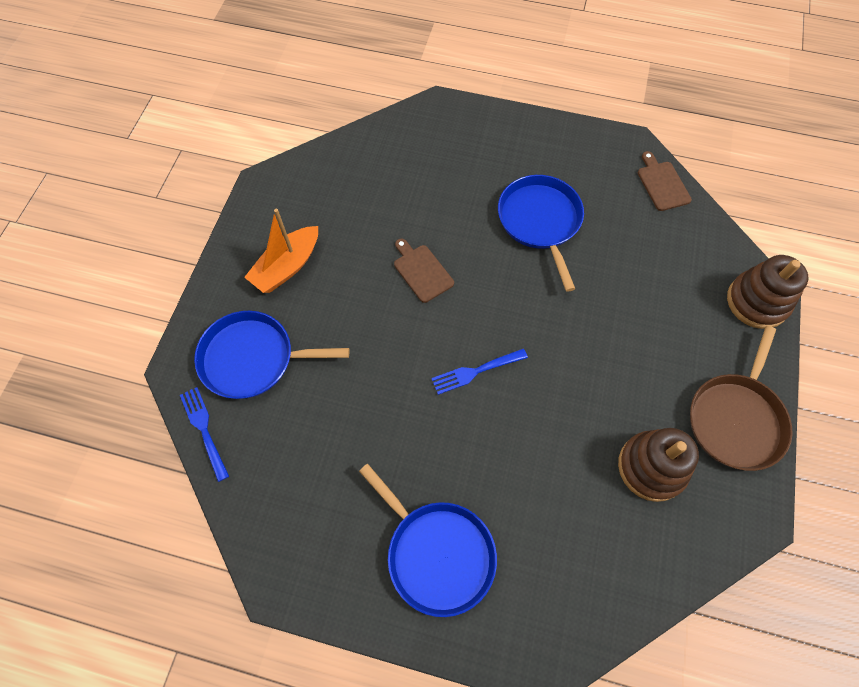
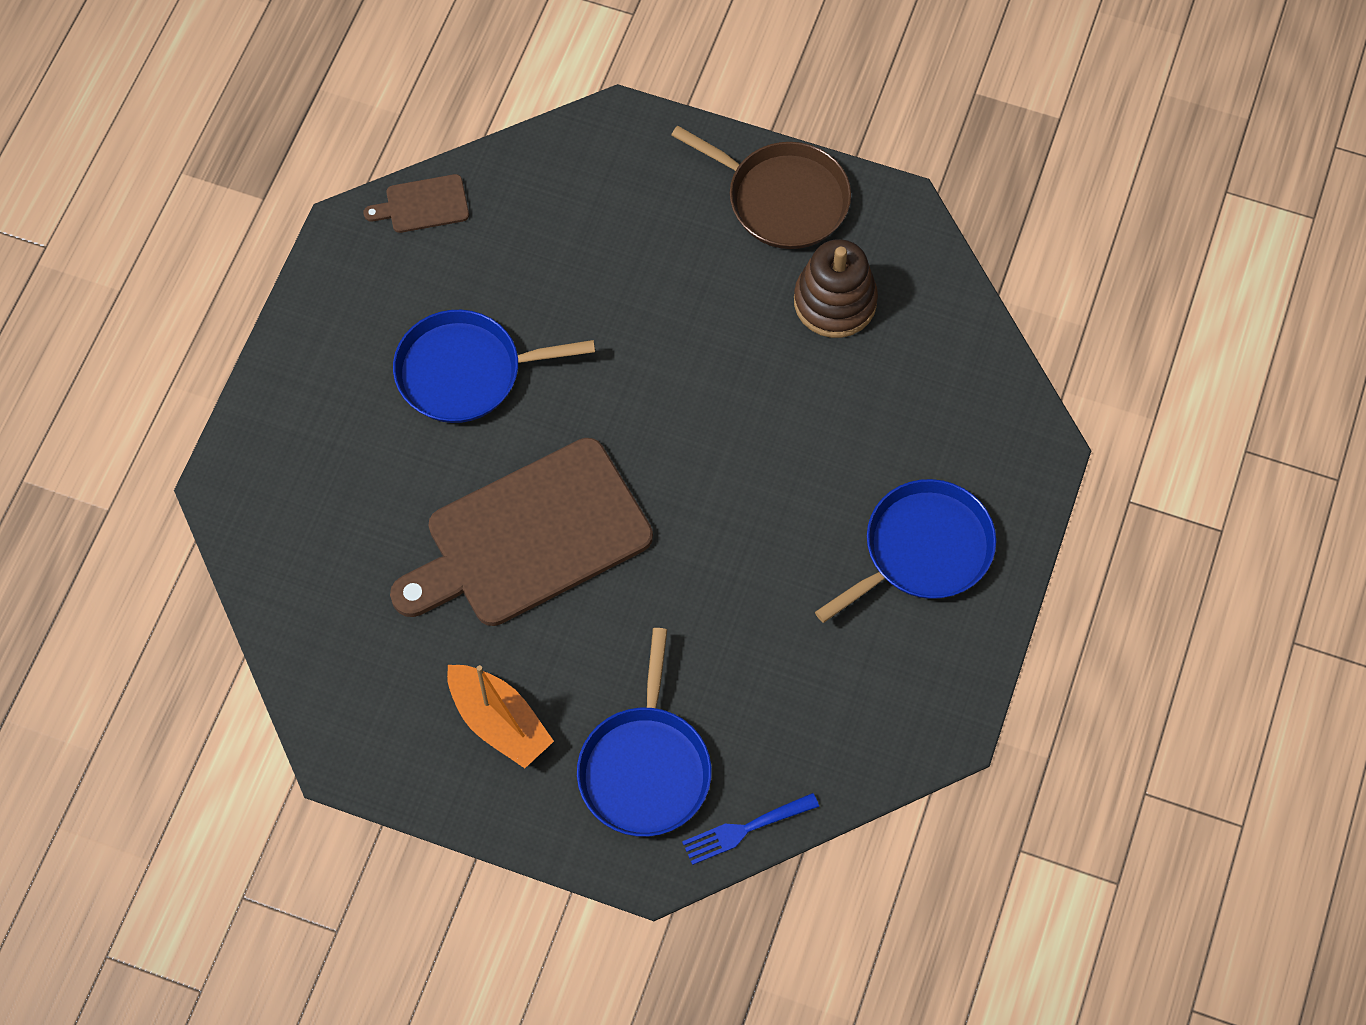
camera: 85 degrees left, 0 degrees up
brown cutting board [394,239,454,303] -> brown cutting board [390,438,653,626], size x2.39
blue fork [431,349,528,395] -> none
brown stacking toy [727,255,808,329] -> none

